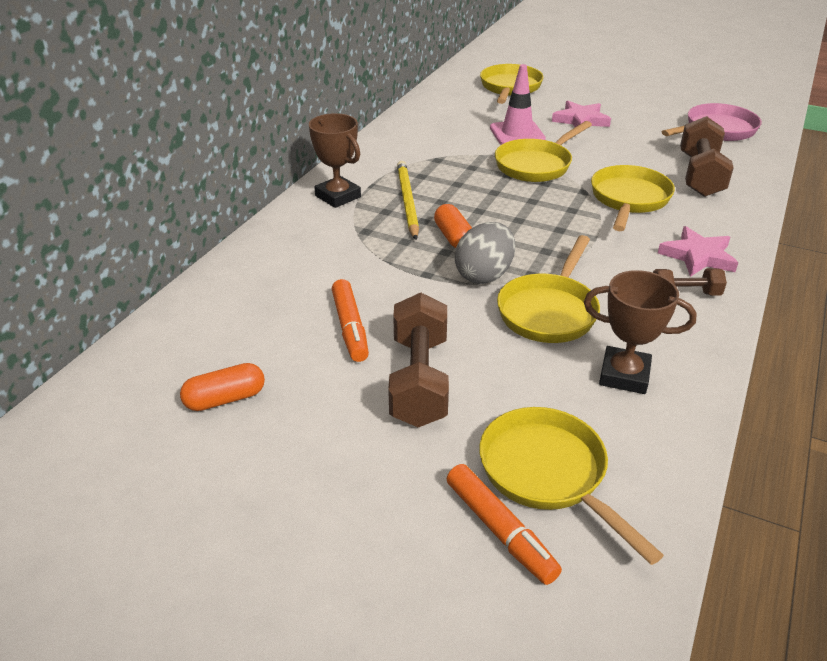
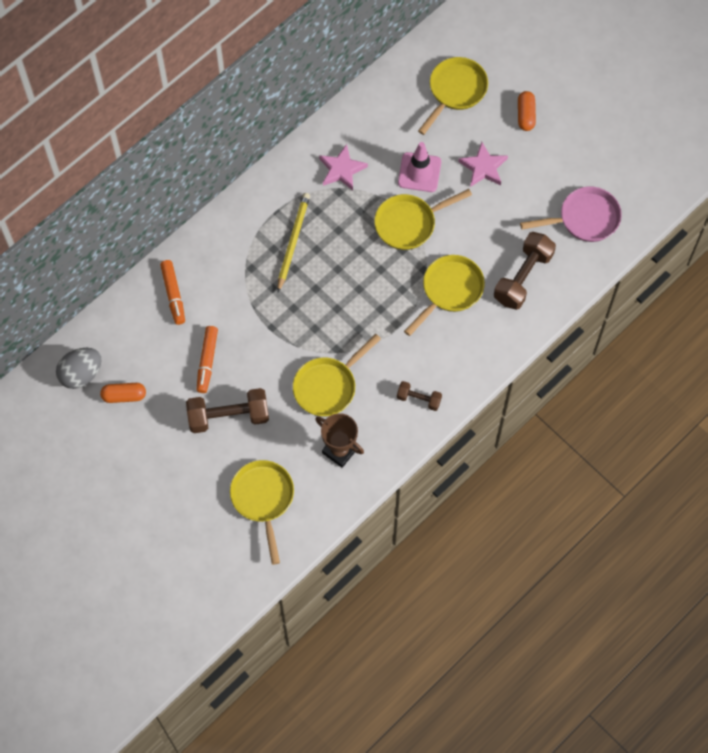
camera: 20 degrees right, 30 degrees up
brown trophy [309,113,361,208] -> none
brown dumbbell [388,293,449,427] -> brown dumbbell turned 60 degrees clockwise [186,388,269,433]
orange capsule [434,204,472,248] -> orange capsule moved to [518,91,536,131]
orange marker [447,464,562,585] -> orange marker moved to [160,260,185,325]
grey egg [455,222,515,284] -> grey egg moved to [56,348,101,389]
pink star [658,226,738,277] -> pink star moved to [319,144,368,190]

